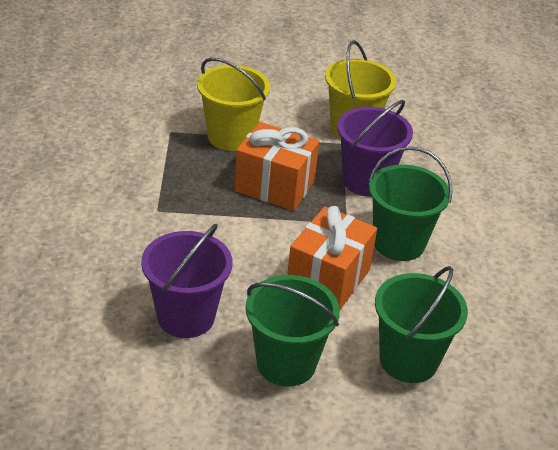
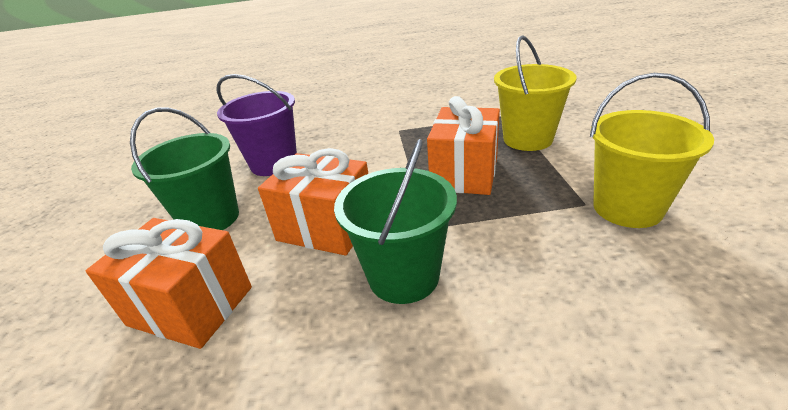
camera: 90 degrees right, 5 degrees down
purple bucket [337,100,413,197] -> none
green bucket [375,266,468,383] -> orange gift [86,218,252,349]

